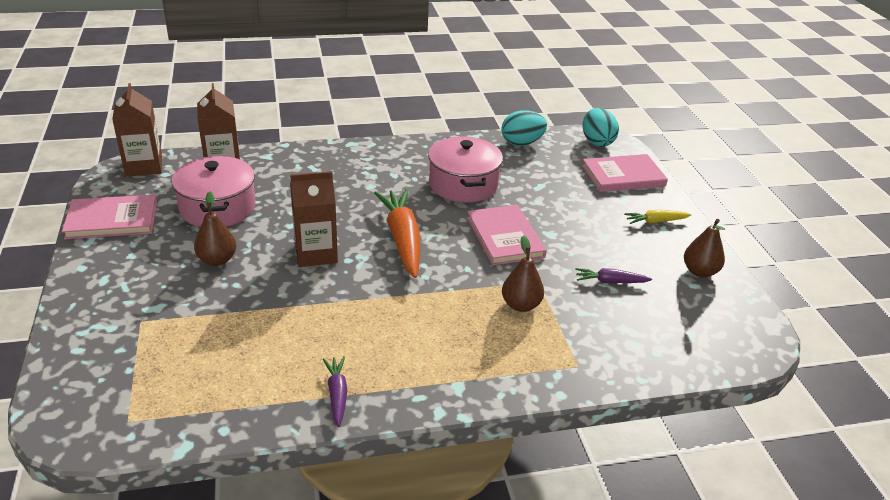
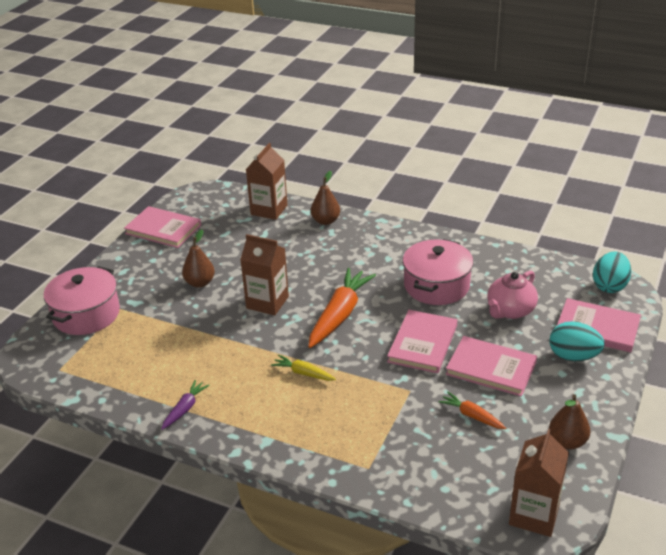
camera: 40 degrees right, 0 degrees up
brown carton [112,83,162,177] -> brown carton moved to [509,428,569,537]
pink pot [172,156,256,227] -> pink pot moved to [44,266,120,335]
turquoise egg [501,110,547,146] -> turquoise egg moved to [550,321,605,361]
brown pear [502,235,544,312] -> brown pear moved to [311,171,340,225]
purple carrot [575,268,652,283] -> orange carrot [438,392,506,429]
yellow carrot [624,210,691,224] -> yellow carrot moved to [271,355,336,381]
none -> pink book [446,336,537,396]
none -> pink teapot [488,270,538,319]

